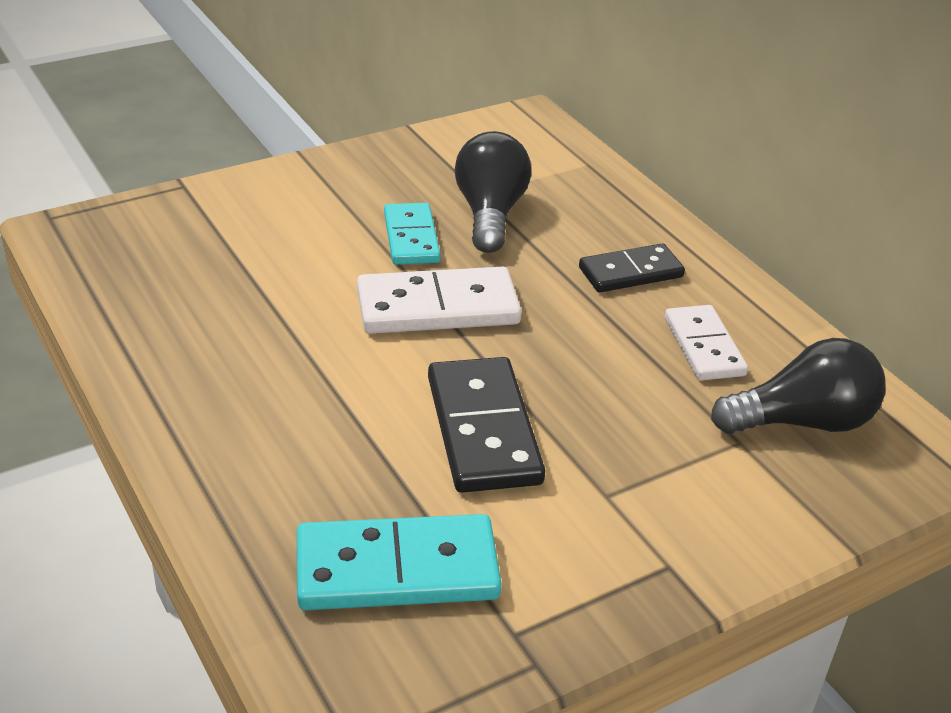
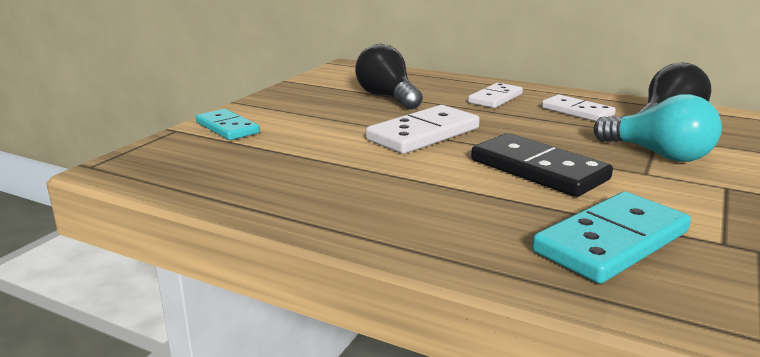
camera: 30 degrees left, 15 degrees down
turquoise domino [384,203,441,265] -> turquoise domino moved to [196,109,260,140]
black domino [579,243,685,292] -> white domino [468,83,523,108]
none -> turquoise light bulb [593,94,722,162]

